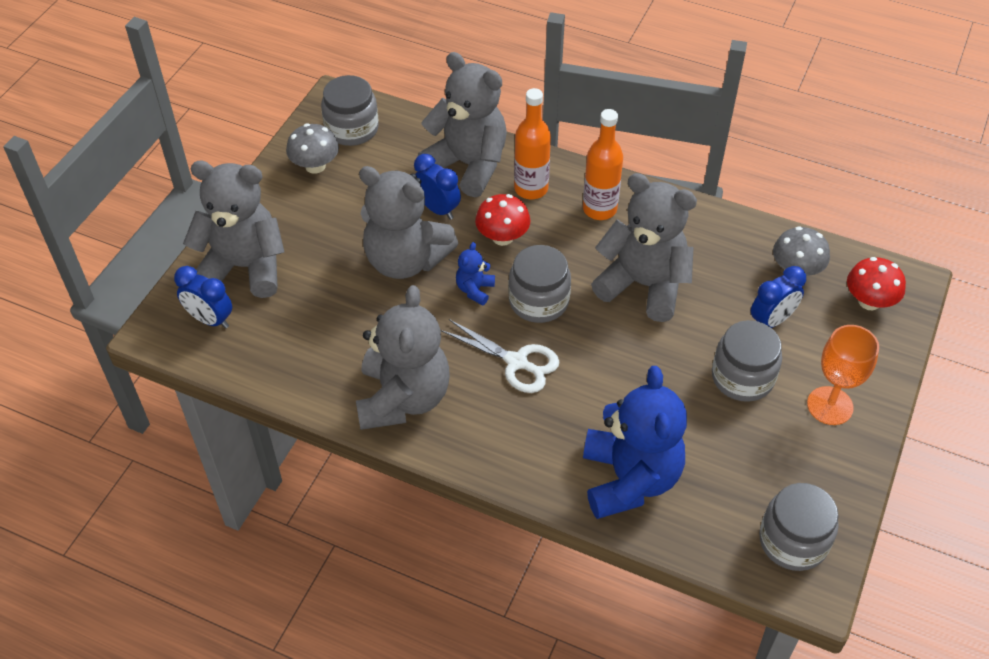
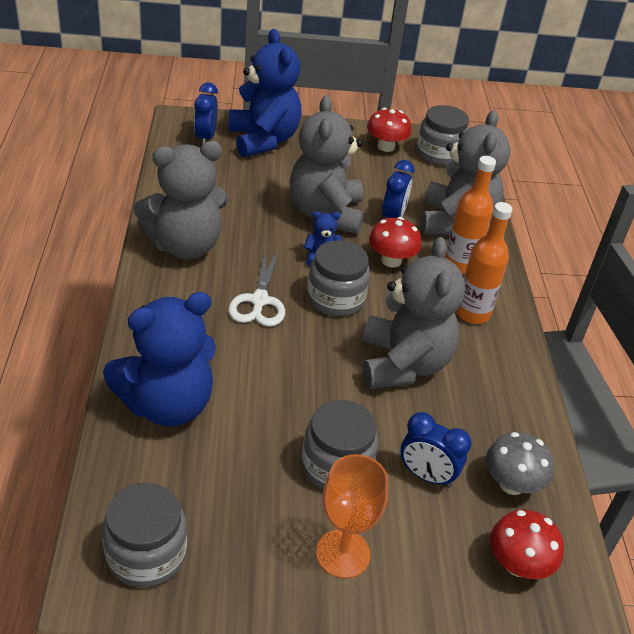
camera: 60 degrees right, 10 degrees down
grey teddy bear [183,161,284,298] -> blue teddy bear [229,29,302,157]
grey mushroom [286,123,339,174] -> red mushroom [367,108,412,152]

